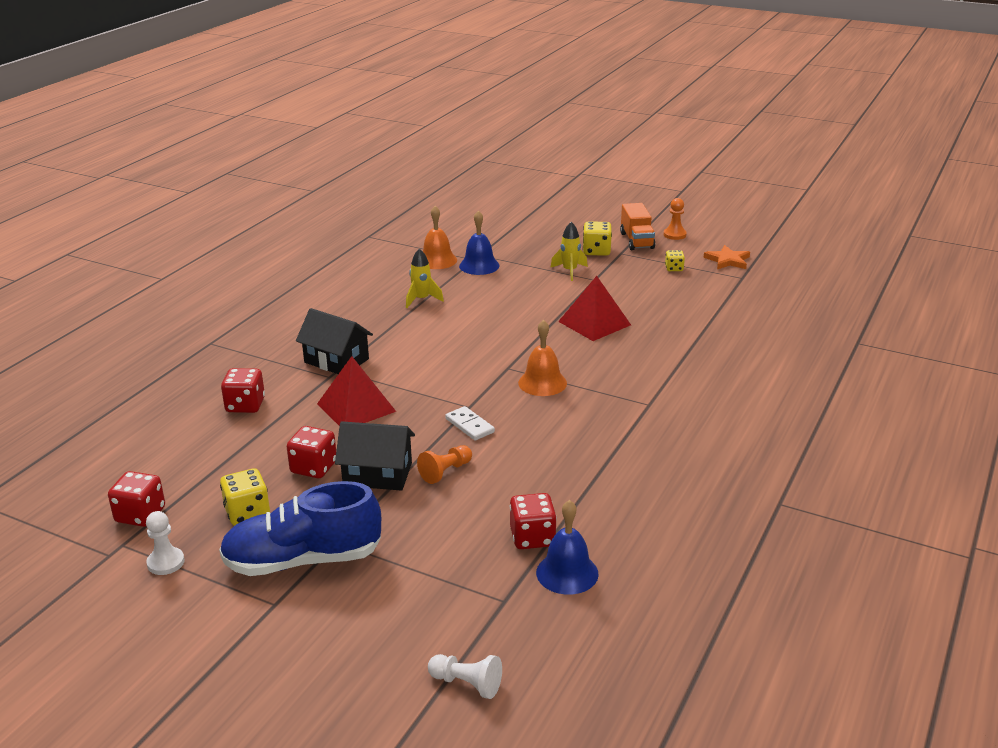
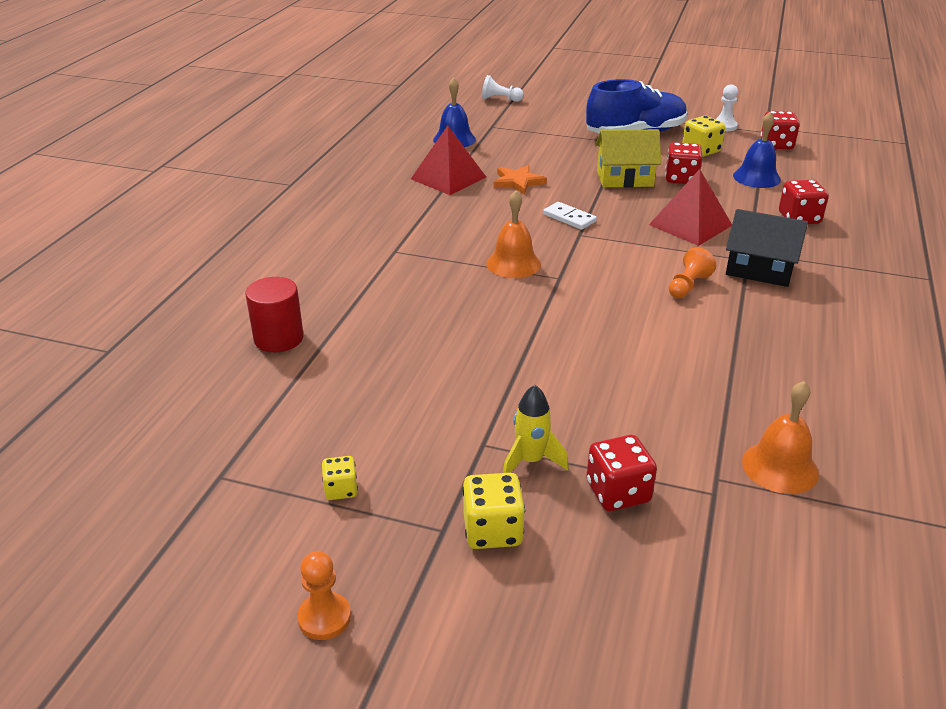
camera: 170 degrees right, 5 degrees up
black house [335,421,415,491] -> yellow house [595,129,661,188]
yellow rocket [406,248,444,308] -> none
orange pawn [417,445,472,484] -> orange pawn moved to [669,247,716,298]
blue bell [459,211,499,275] -> blue bell moved to [733,112,781,188]
red dice [510,493,557,549] -> red dice moved to [587,435,657,511]
red pyramid [558,276,631,341] -> red pyramid moved to [411,125,486,195]
orange truck [620,203,655,250] -> none
orange star [704,245,750,269] -> orange star moved to [493,165,547,195]
none -> red cylinder [245,277,304,352]

